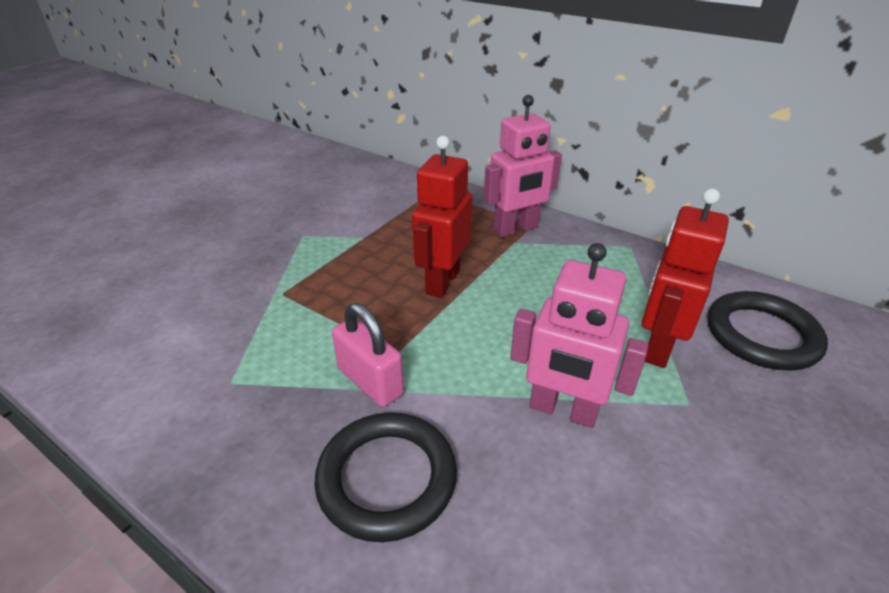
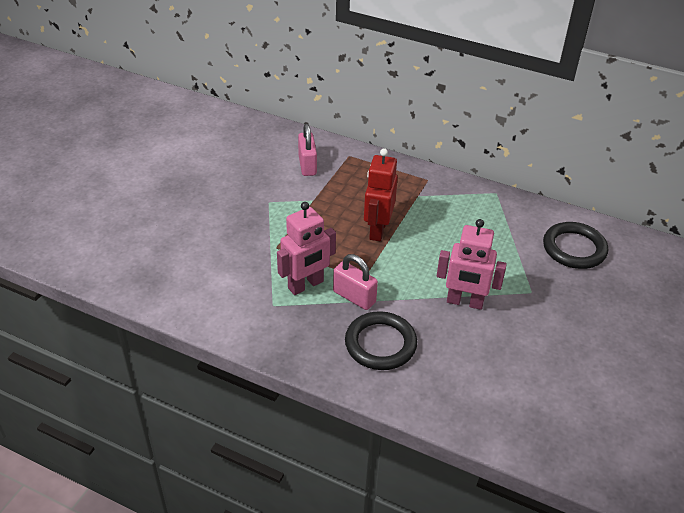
camera: 10 degrees left, 5 degrees up
pink robot [484,95,562,237] -> pink robot moved to [277,202,336,295]
red robot [642,189,729,368] -> none
none -> pink padlock [298,124,317,176]

